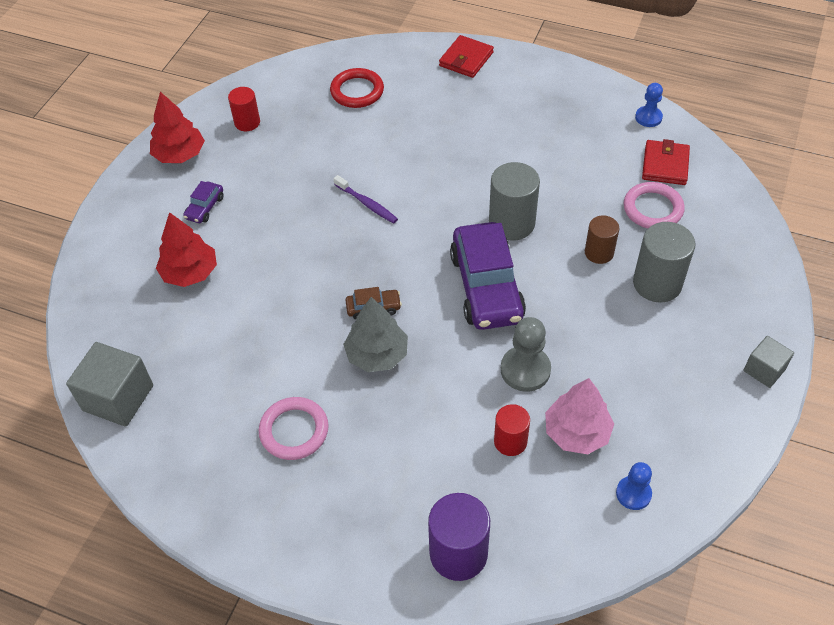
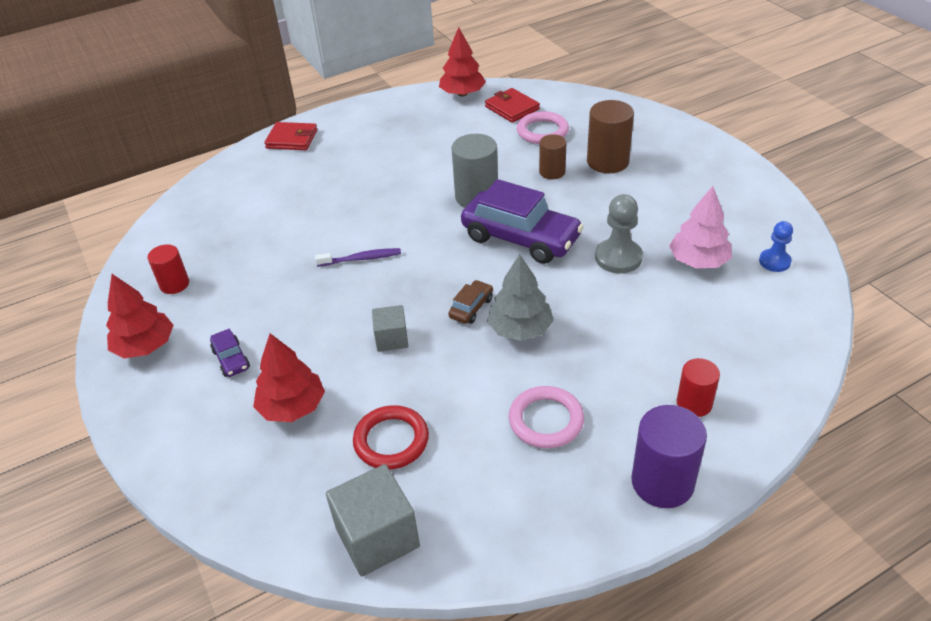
camera: 50 degrees left, 10 degrees down
red ring [330,68,384,108] -> red ring moved to [353,405,429,470]
purple cylinder [428,493,490,581] -> purple cylinder moved to [631,405,707,508]
red wallet [439,35,494,78] -> red wallet turned 60 degrees counterclockwise [264,122,317,150]
red cylinder [494,404,530,456] -> red cylinder moved to [677,358,720,417]
grey cylinder [633,222,695,303] -> brown cylinder [587,100,634,173]
blue pawn [635,83,663,127] -> red tree [439,27,486,97]
grey cube [743,336,794,388] -> grey cube moved to [372,305,408,352]

